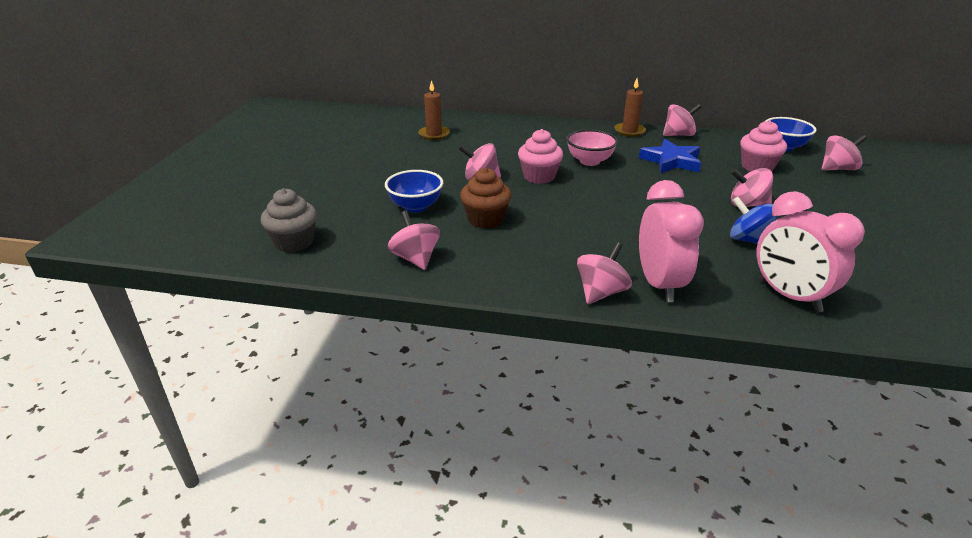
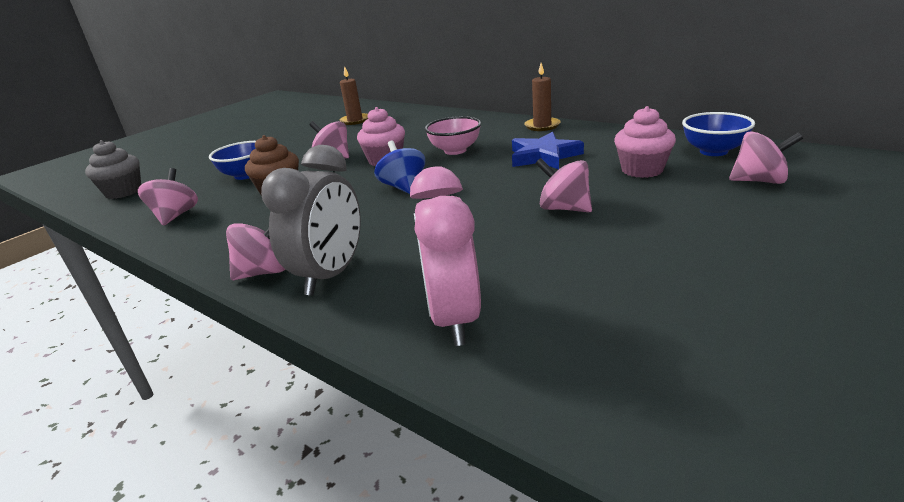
camera: 30 degrees right, 5 degrees down
pink clock [639,180,704,302] -> grey clock [261,145,361,295]
pink spinning top [663,104,701,136] -> none
blue spinning top [730,196,777,244] -> blue spinning top moved to [374,141,425,194]

